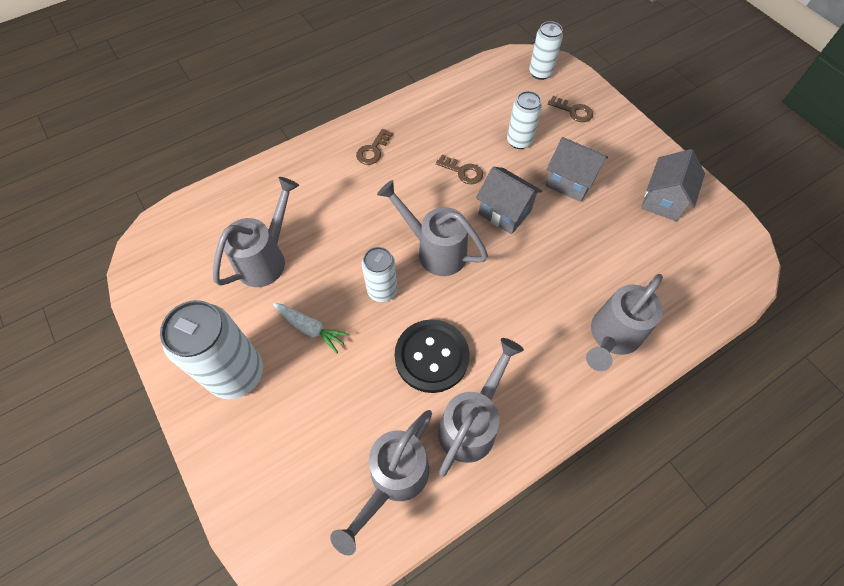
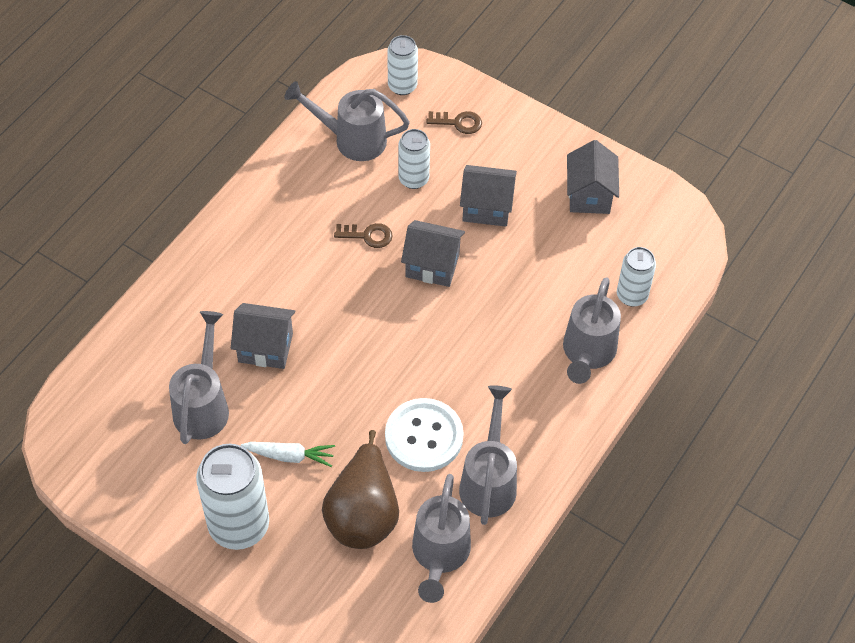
camera: 25 degrees left, 5 degrees down
brown key [356,129,393,165] -> none
white can [362,247,397,302] -> white can moved to [617,247,656,307]
grey watering can [377,180,488,276] -> grey watering can moved to [284,81,410,161]
black button [395,319,470,393] -> white button [385,398,464,472]
none -> grey house [231,303,295,369]
none -> brown pear [322,430,399,549]

